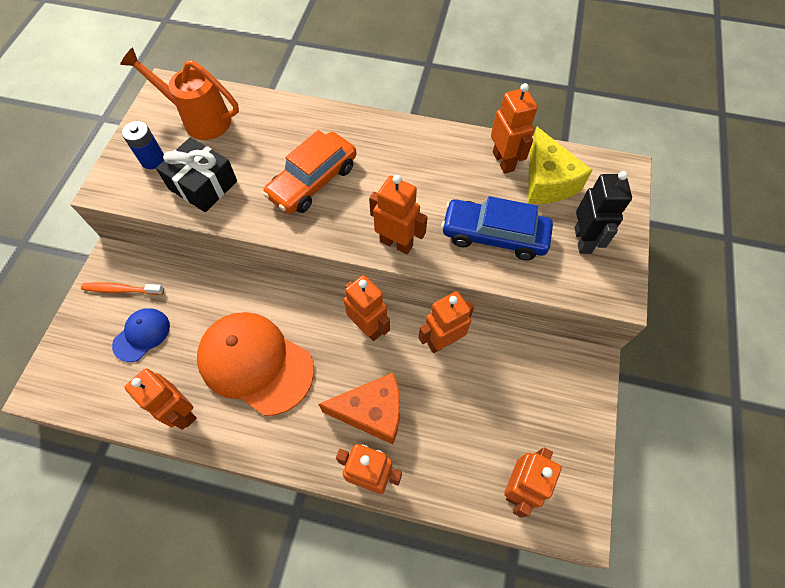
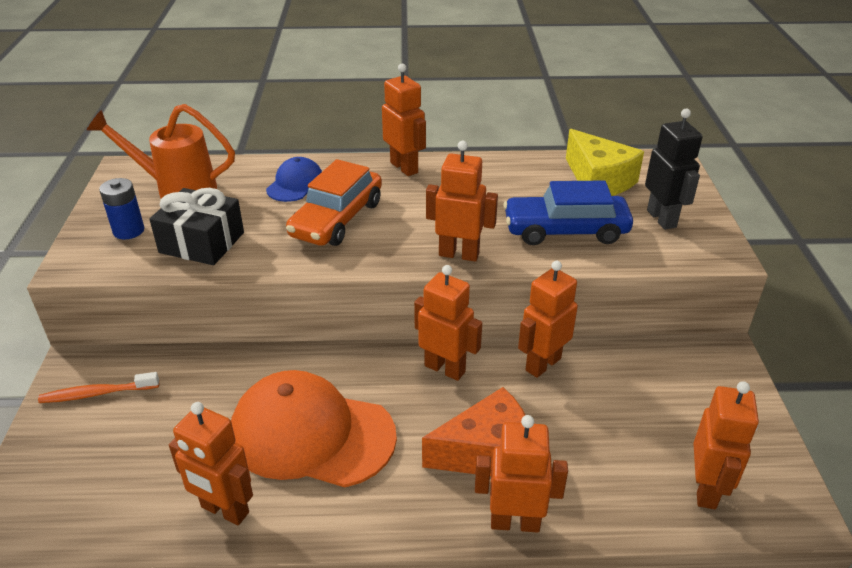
camera: 15 degrees left, 25 degrees down
blue cap [112,308,170,362] -> blue cap moved to [266,157,322,202]
orange robot [491,83,538,174] -> orange robot moved to [382,64,426,176]

